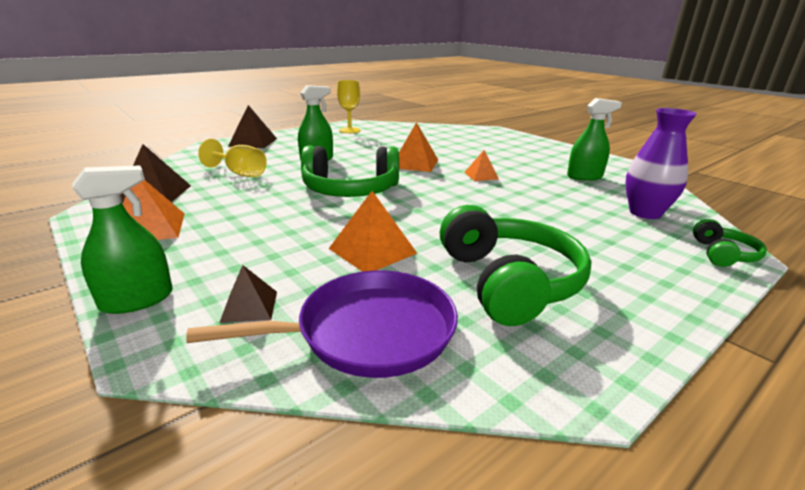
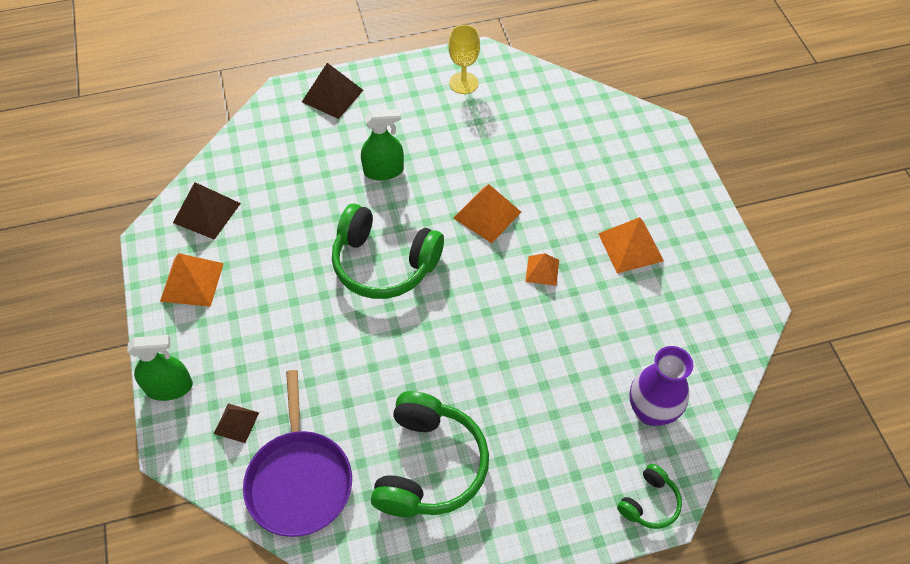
camera: 25 degrees right, 30 degrees up
purple pan [186,270,458,378] -> purple pan turned 75 degrees clockwise [243,370,352,537]
yellow goblet [198,139,267,177] -> none
orange pyramid [329,191,417,272] -> orange pyramid moved to [598,217,664,273]
green spray bottle [567,98,622,181] -> none

